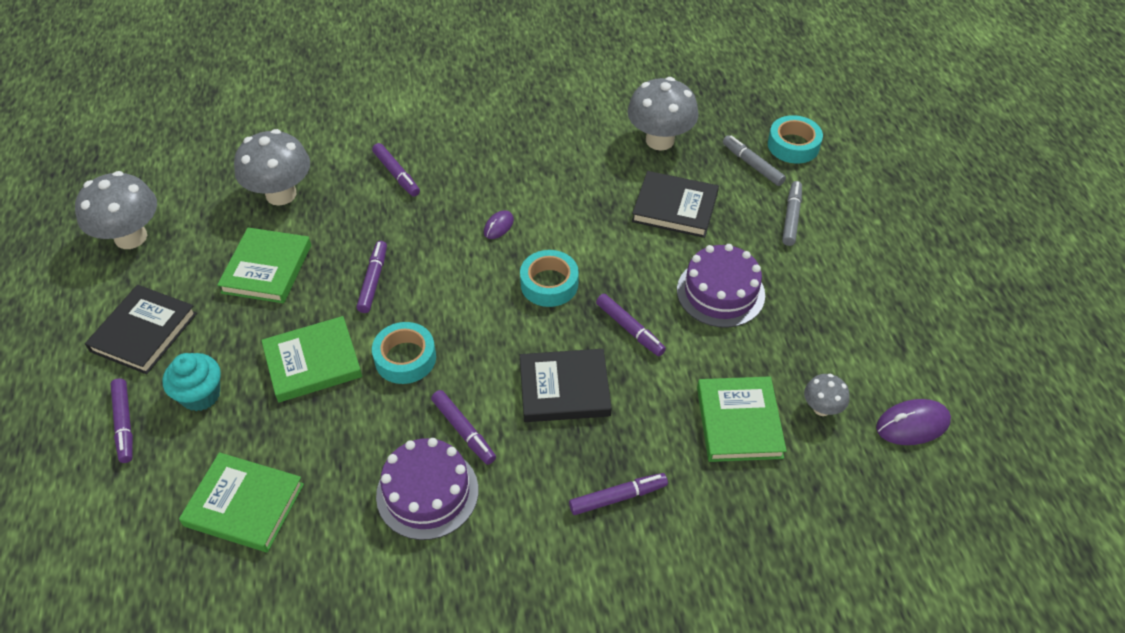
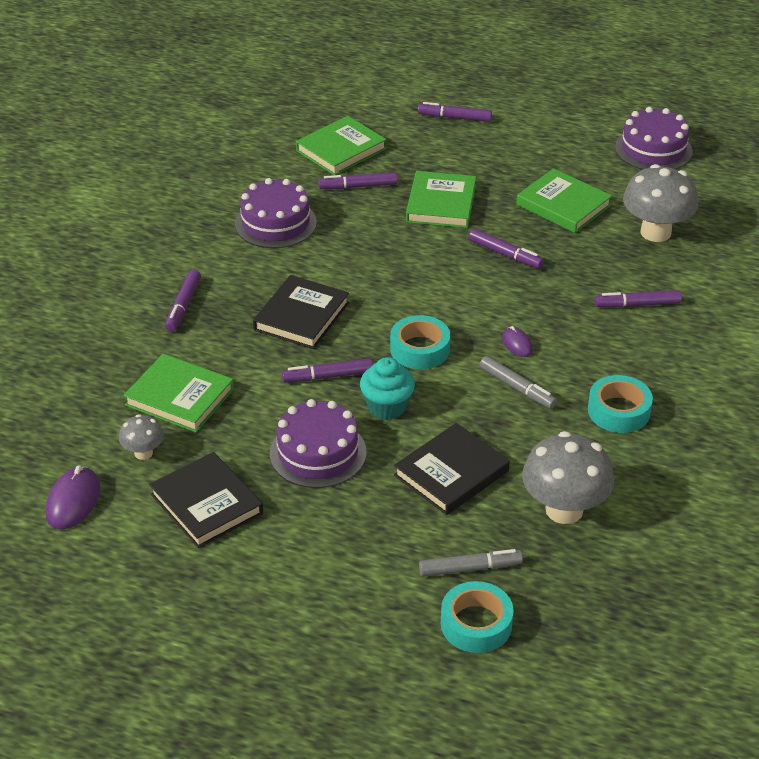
camera: 120 degrees right, 10 degrees down
grey mushroom [75,171,157,249] -> purple cake [615,107,693,170]
black book [85,285,197,374] -> black book moved to [149,452,263,548]
turquoise cupcake [162,353,221,411] -> turquoise cupcake moved to [360,357,415,420]
turquoise tape [372,322,436,384] -> turquoise tape moved to [588,375,653,433]
purple marker [431,390,496,465] -> purple marker moved to [318,172,397,189]
grey marker [782,181,802,246] -> grey marker moved to [480,356,557,409]

